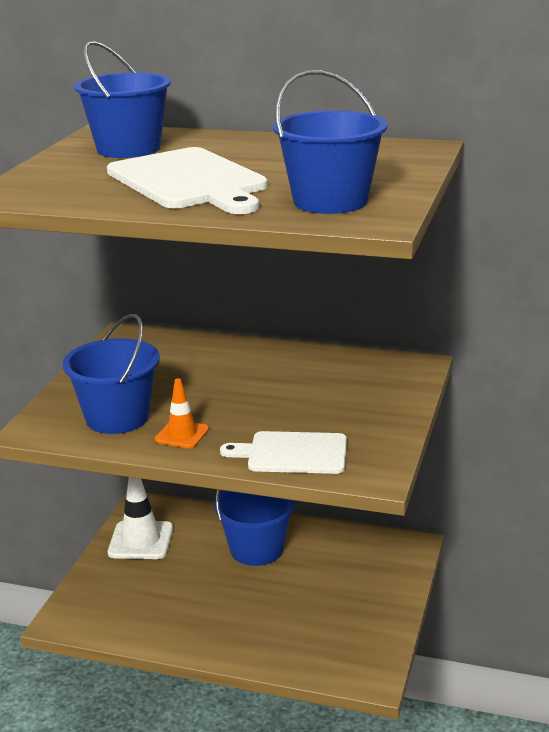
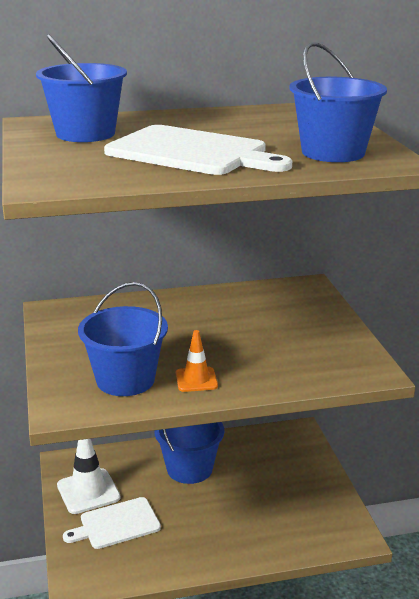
camera: 30 degrees left, 0 degrees up
white cutting board [220,431,347,474] -> white cutting board moved to [63,497,161,549]

